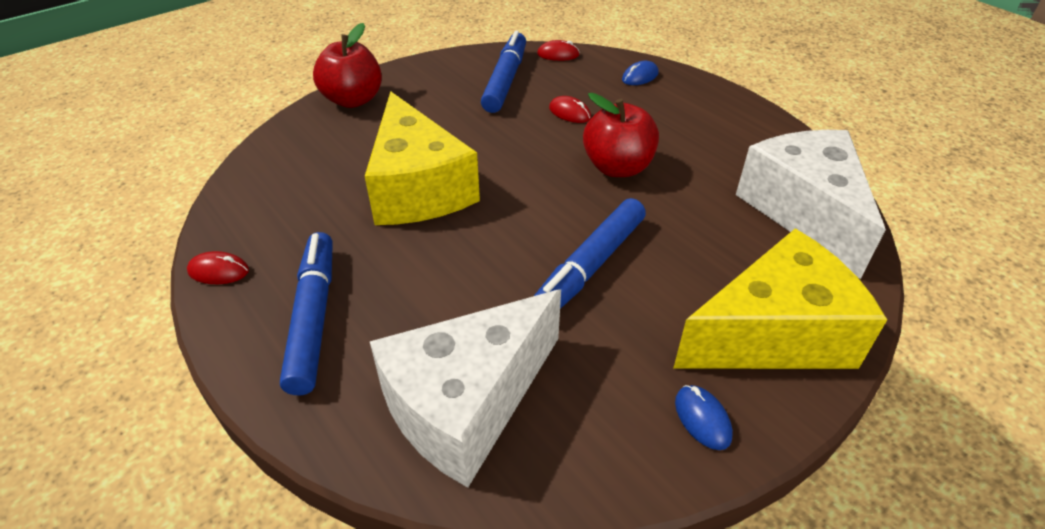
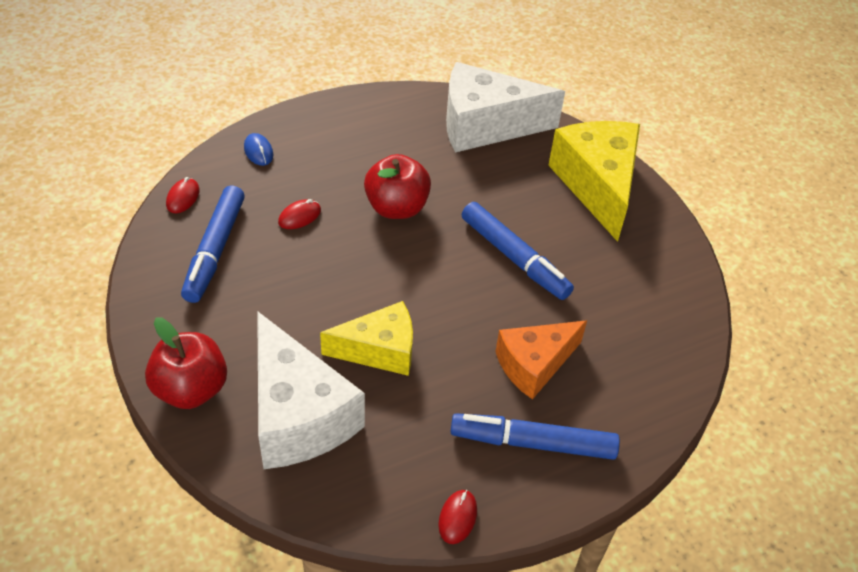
camera: 80 degrees left, 5 degrees up
yellow cheese [365,92,480,225] -> yellow cheese [320,301,413,376], size x0.64
white cheese [370,289,561,488] -> white cheese moved to [257,311,365,469]
blue marker [481,31,526,113] -> blue marker turned 105 degrees counterclockwise [181,186,245,303]
blue mouse [675,385,733,450] -> none
none -> orange cheese [495,320,587,400]

